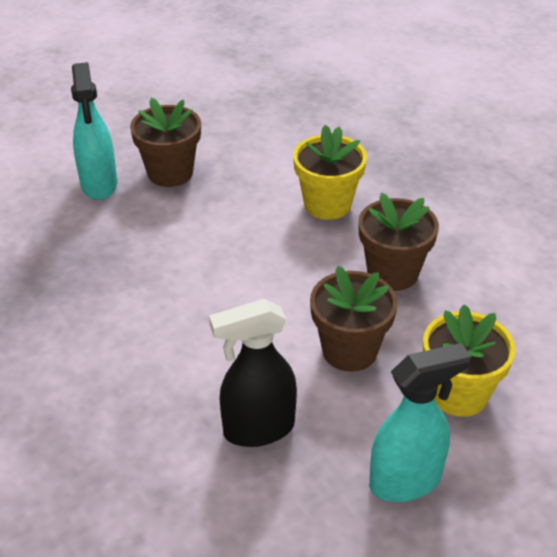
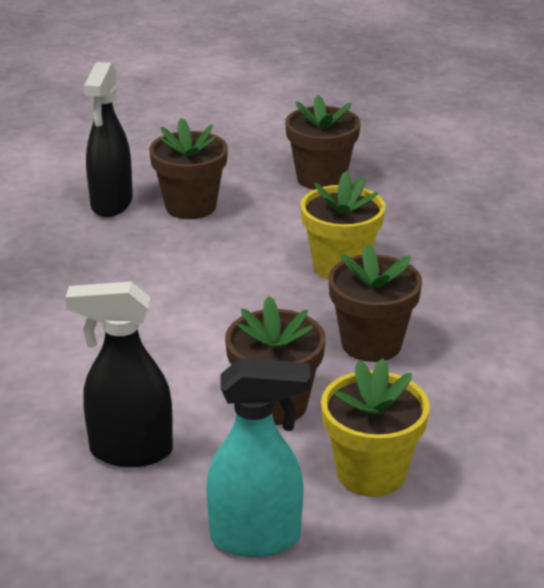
camera: 20 degrees right, 10 degrees down
turquoise spray bottle [71,62,117,200] -> black spray bottle [83,62,133,217]
none -> brown flower pot [285,95,360,190]

